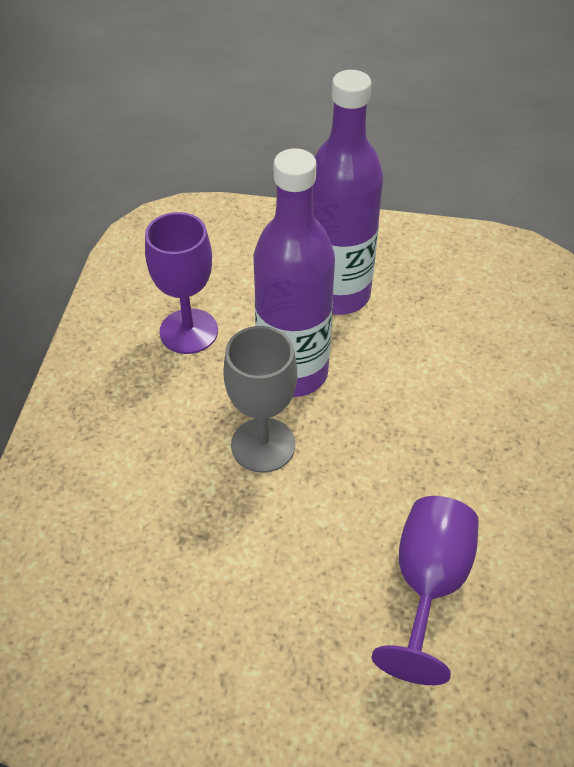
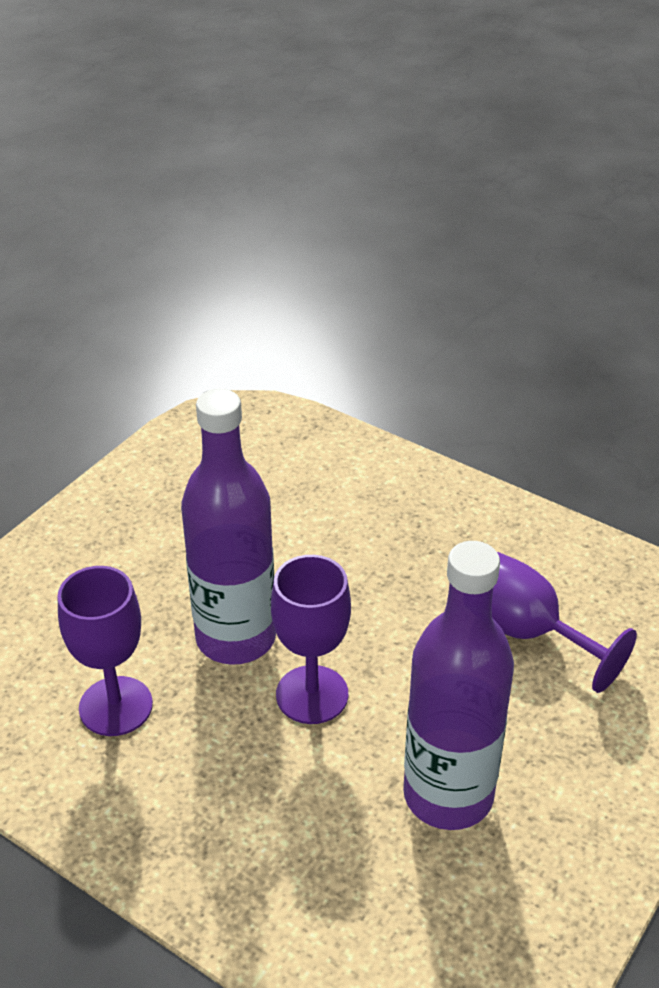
camera: 65 degrees left, 10 degrees down
grey goblet [223,326,297,473] -> purple goblet [271,555,351,724]
purple bottle [313,70,383,315] -> purple bottle moved to [403,541,514,830]

